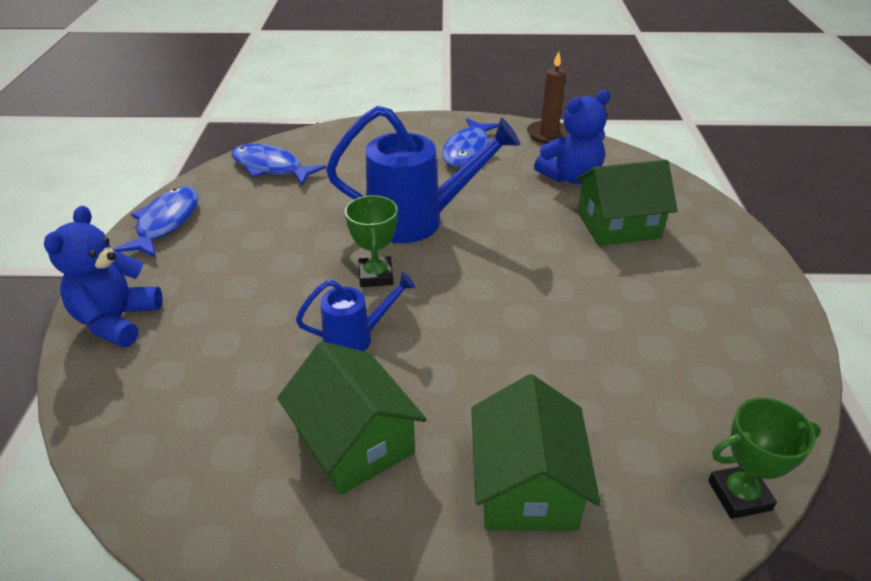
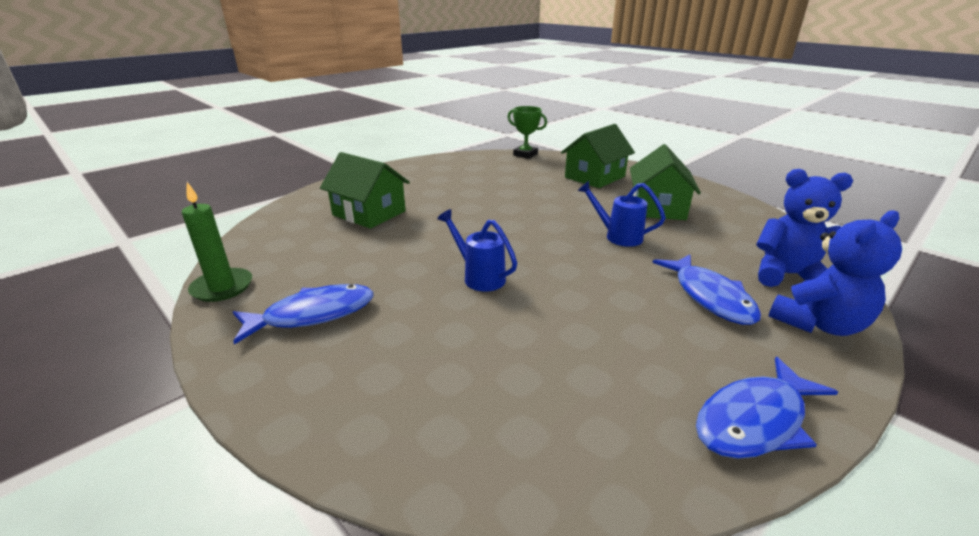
camera: 135 degrees left, 10 degrees down
blue fish [232,144,326,186] -> blue fish moved to [652,254,761,325]
blue watering can [326,106,521,243] -> blue watering can [437,209,517,292], size x0.53
green trophy [345,195,398,287] -> none
brown candle [527,51,569,144] -> green candle [182,182,252,302]
blue teddy bear [534,90,610,184] -> blue teddy bear moved to [756,169,853,287]

